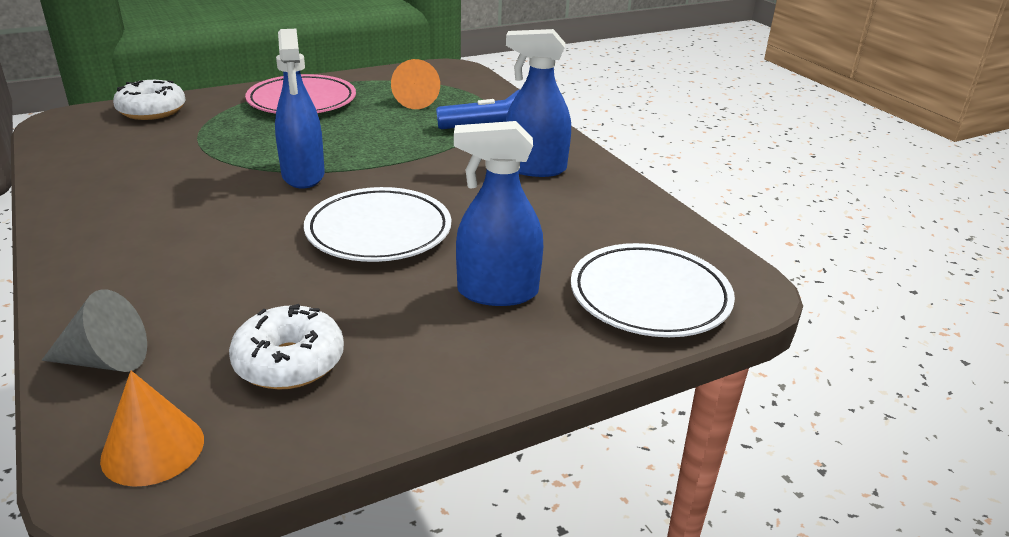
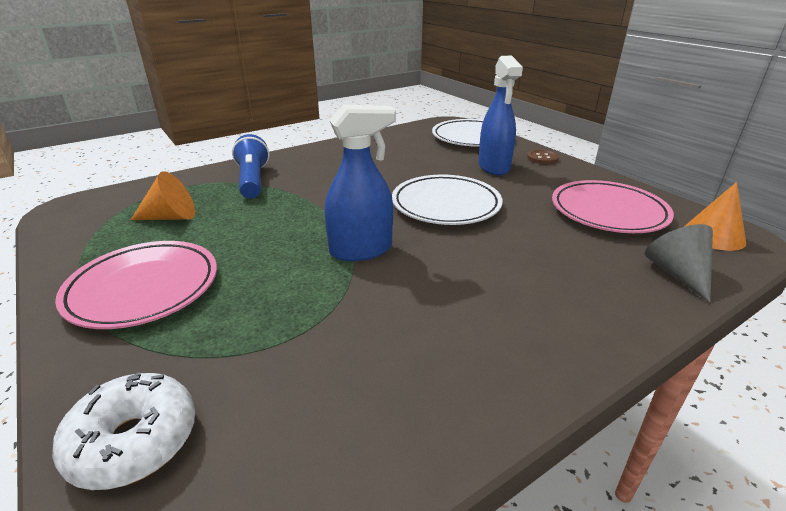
camera: 95 degrees left, 0 degrees up
white donut [229,304,344,389] -> pink plate [552,180,674,233]
blue spray bottle [506,29,571,177] -> none
none -> brown button [527,150,559,164]

